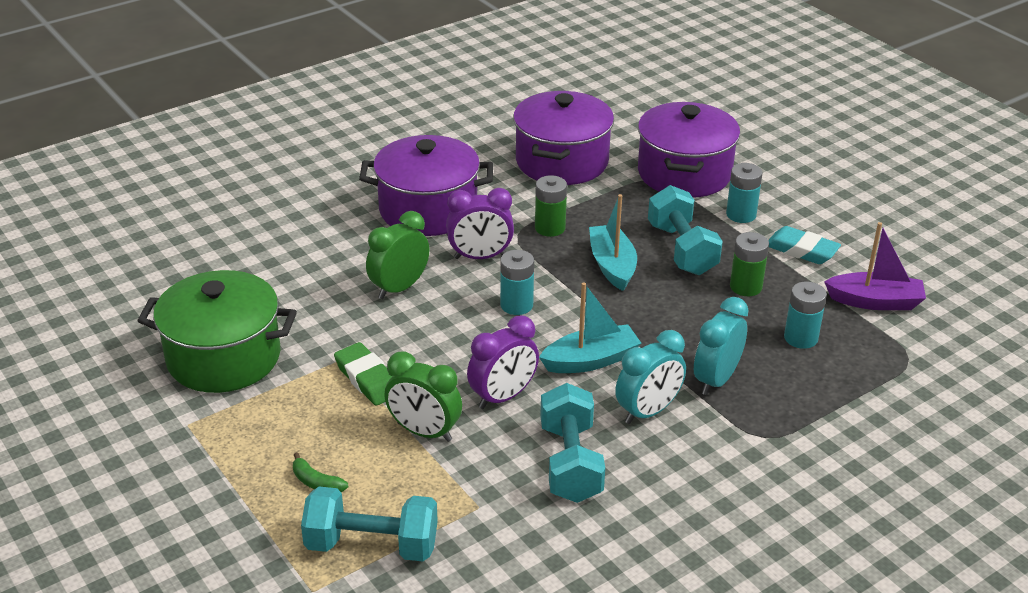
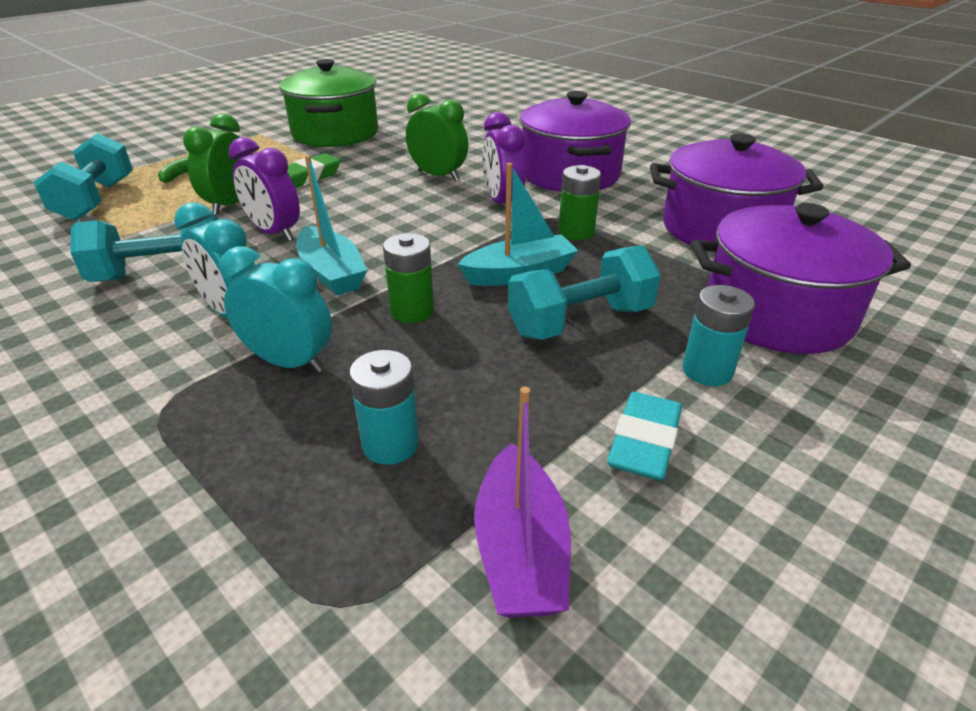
camera: 80 degrees right, 0 degrees up
turquoise battery [500,250,534,315] -> none
green battery [730,232,769,296] -> green battery moved to [383,233,434,323]

